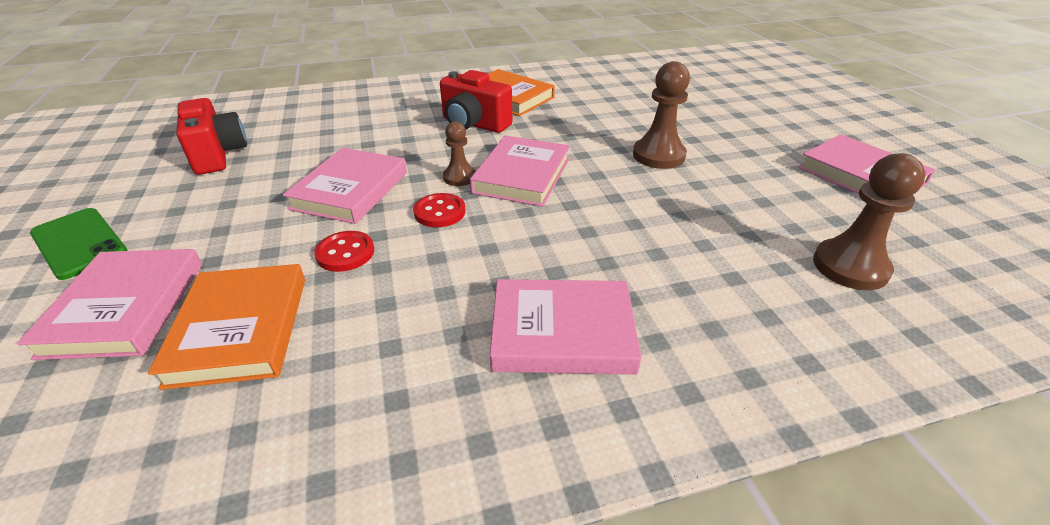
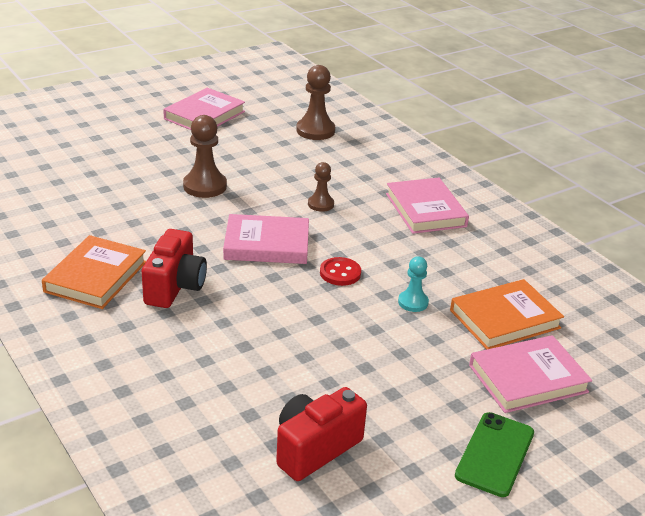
camera: 110 degrees left, 5 degrees down
pink book [283,148,407,224] -> none
red button [314,231,374,272] -> turquoise pawn [398,256,429,312]
brown pawn [443,121,476,186] -> brown pawn moved to [308,162,334,212]

